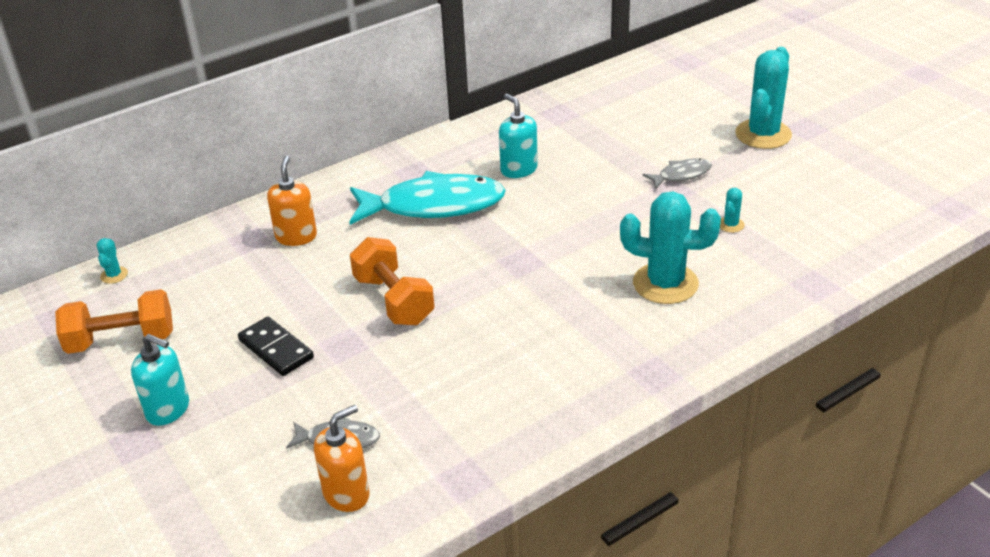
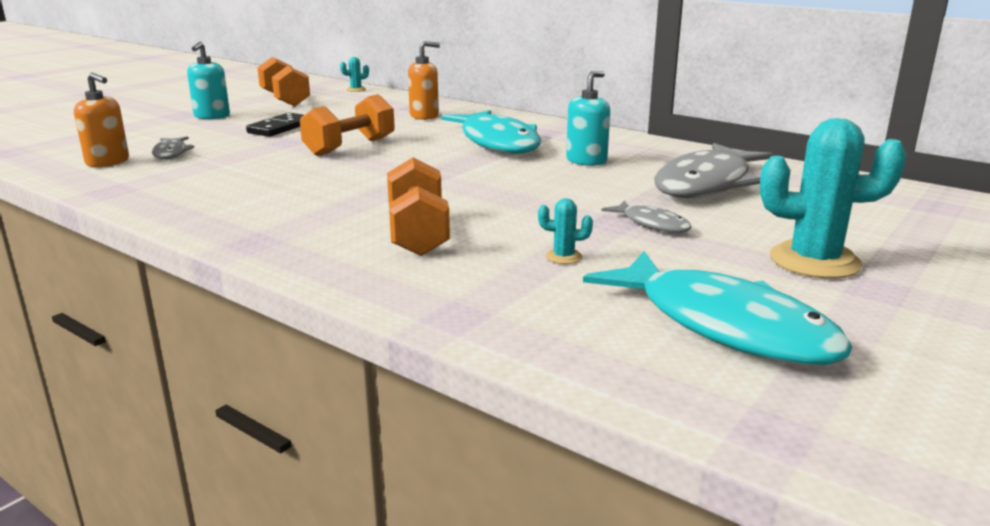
camera: 70 degrees right, 15 degrees down
turquoise cactus [620,192,721,304] -> orange dumbbell [387,157,450,256]
none -> turquoise fish [583,251,853,365]
none -> grey fish [654,143,773,198]

